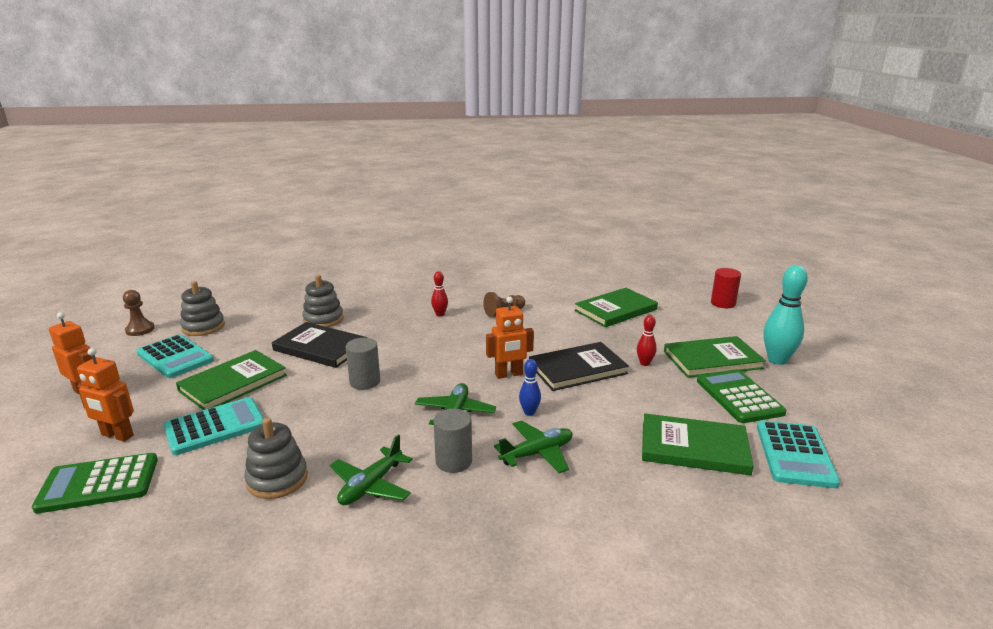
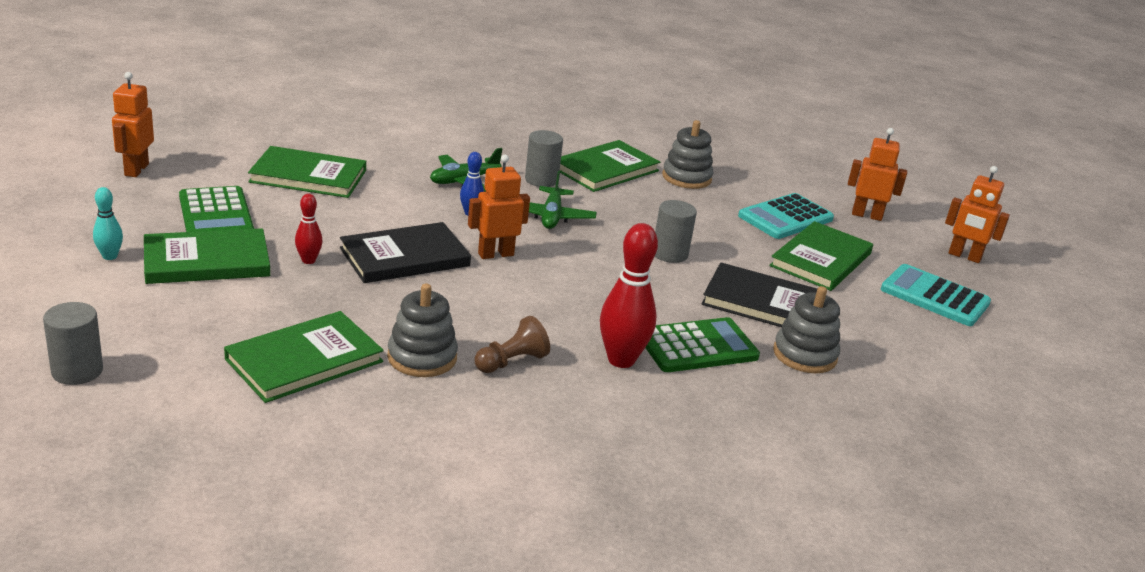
camera: 170 degrees right, 5 degrees up
green calculator [32,453,158,514] -> green calculator moved to [645,317,760,372]
brown pawn [123,290,155,336] -> none
grey stacking toy [180,281,225,336] -> grey stacking toy moved to [387,284,458,377]
green plane [330,435,412,505] -> green book [560,140,660,192]
red bowling pin [431,271,448,317] -> red bowling pin [600,223,658,368], size x1.91
red cylinder [711,268,741,308] -> grey cylinder [43,302,103,385]
turquoise calculator [757,420,840,488] -> none
turquoise bowling pin [763,265,808,365] -> turquoise bowling pin [93,187,123,260], size x0.52
none -> orange robot [112,72,154,177]

